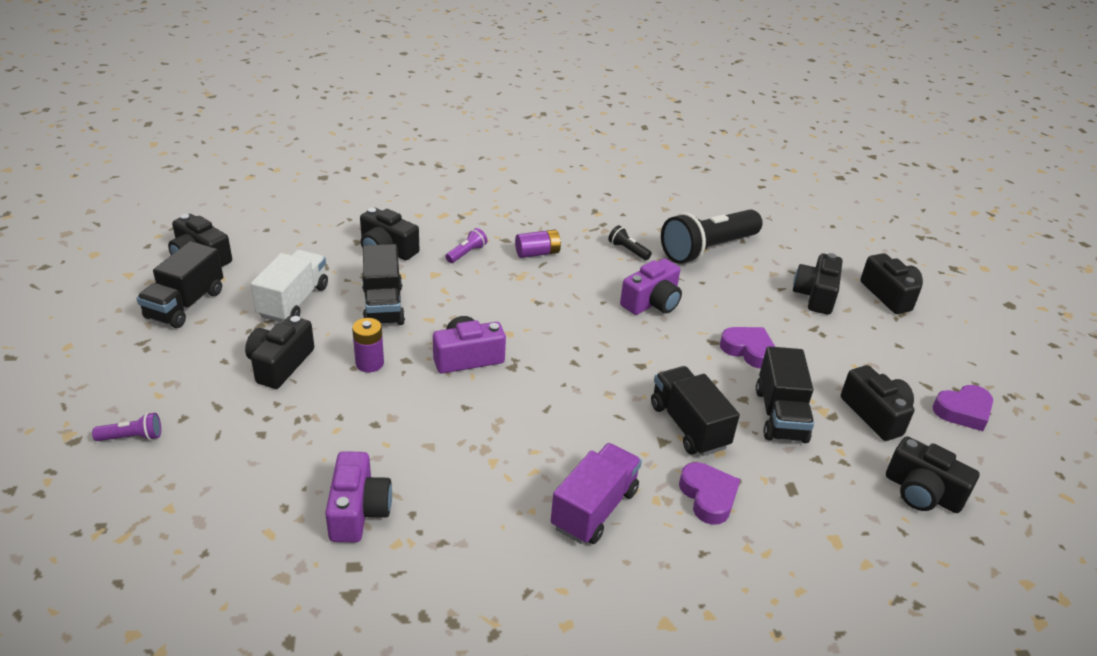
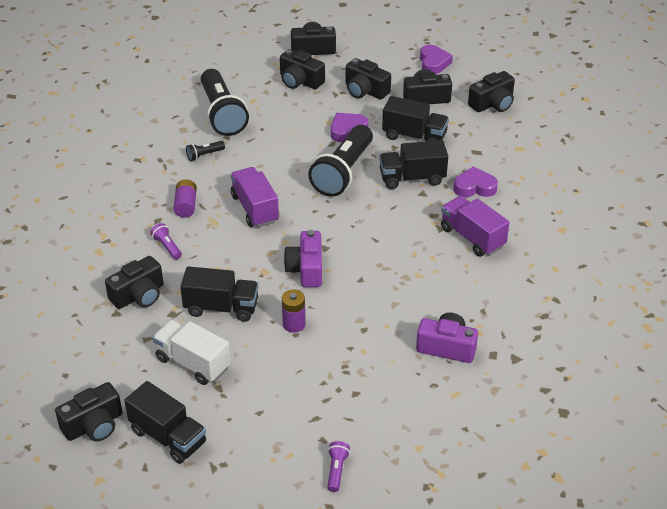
camera: 70 degrees left, 5 degrees up
black camera [245,316,314,389] -> black camera moved to [345,58,391,99]
purple camera [620,258,682,315] -> none
none -> purple truck [231,167,279,228]
none -> black flashlight [308,125,373,197]

